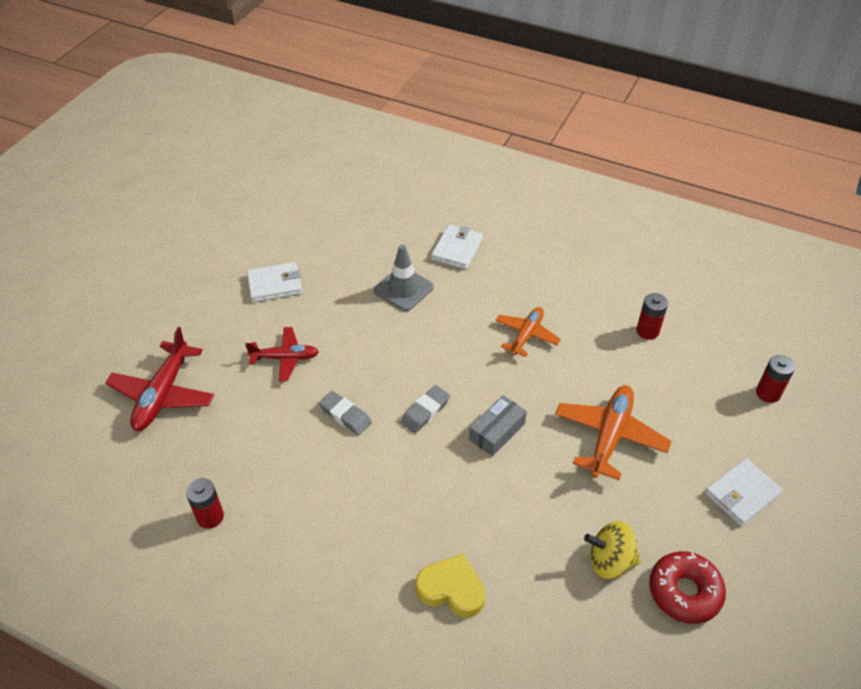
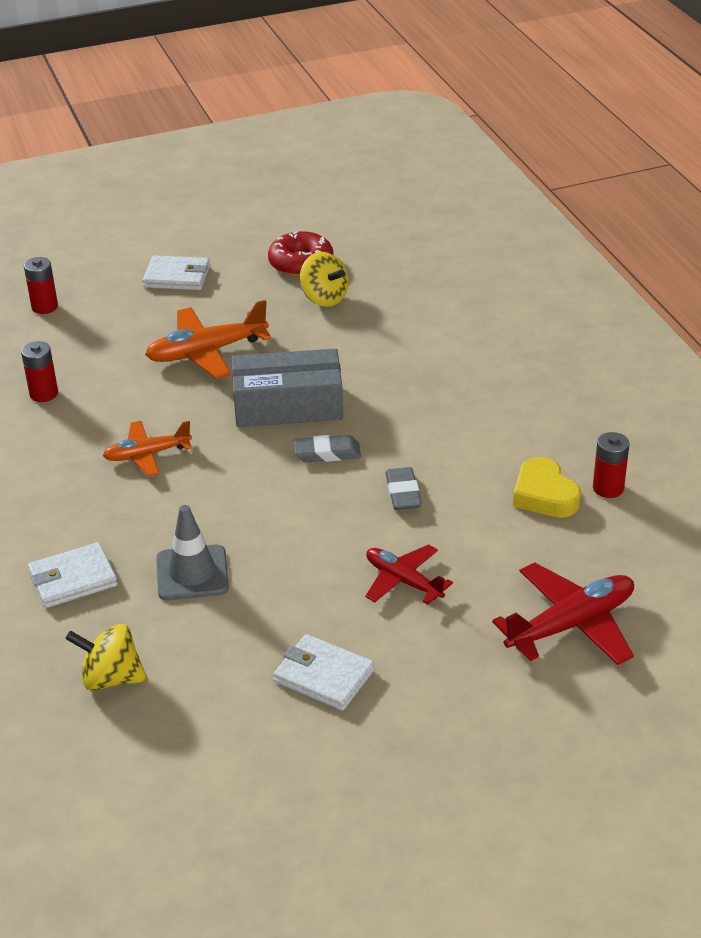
camera: 135 degrees left, 10 degrees down
yellow heart [416,553,486,618] -> yellow heart moved to [513,457,581,518]
grey box [469,395,527,456] -> grey box [232,349,343,427], size x1.74
none -> yellow spinning top [65,624,147,691]

